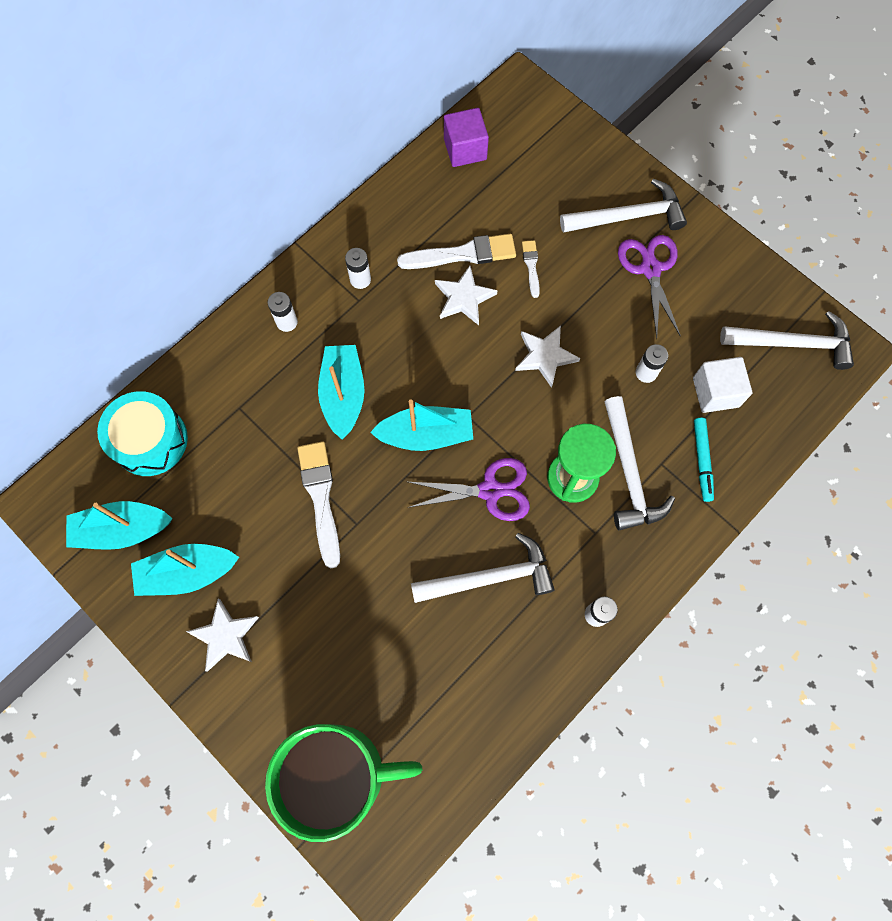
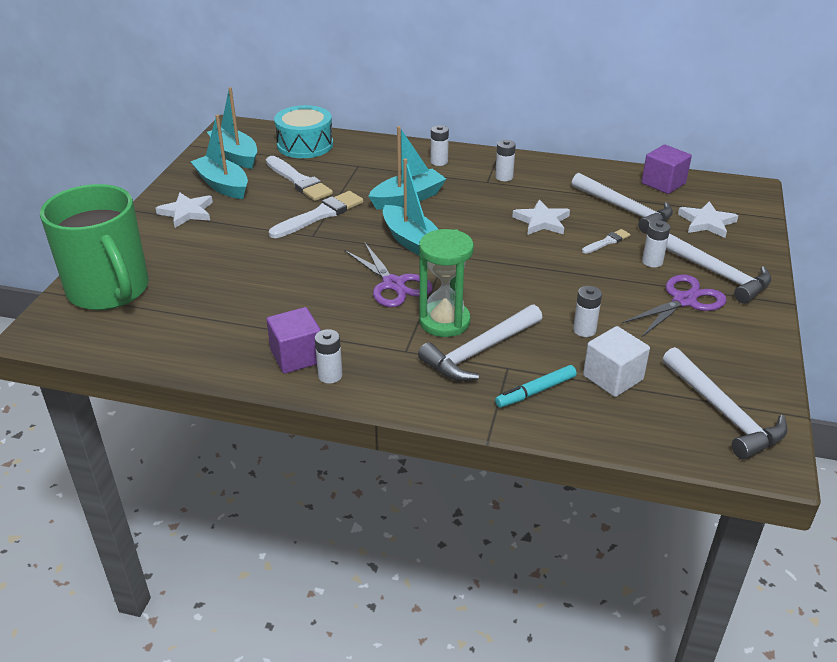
camera: 60 degrees right, 35 degrees down
white brush [397,234,516,269] -> white brush moved to [266,156,333,201]
white hammer [411,533,555,603] -> white hammer moved to [572,173,673,234]
white star [515,325,580,388] -> white star moved to [678,201,738,238]
none -> purple cube [266,307,321,374]
none -> white battery [642,220,670,267]

